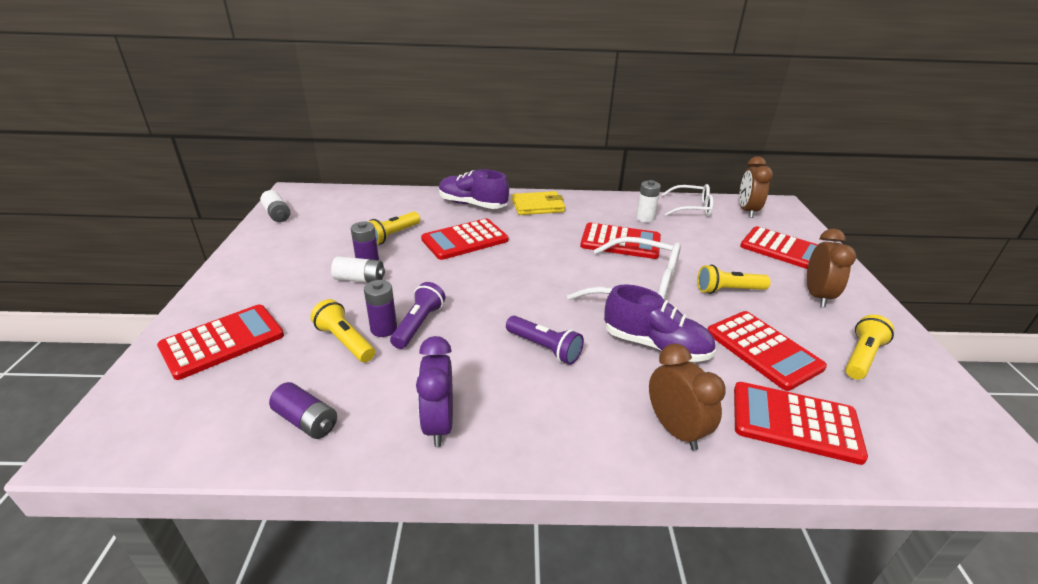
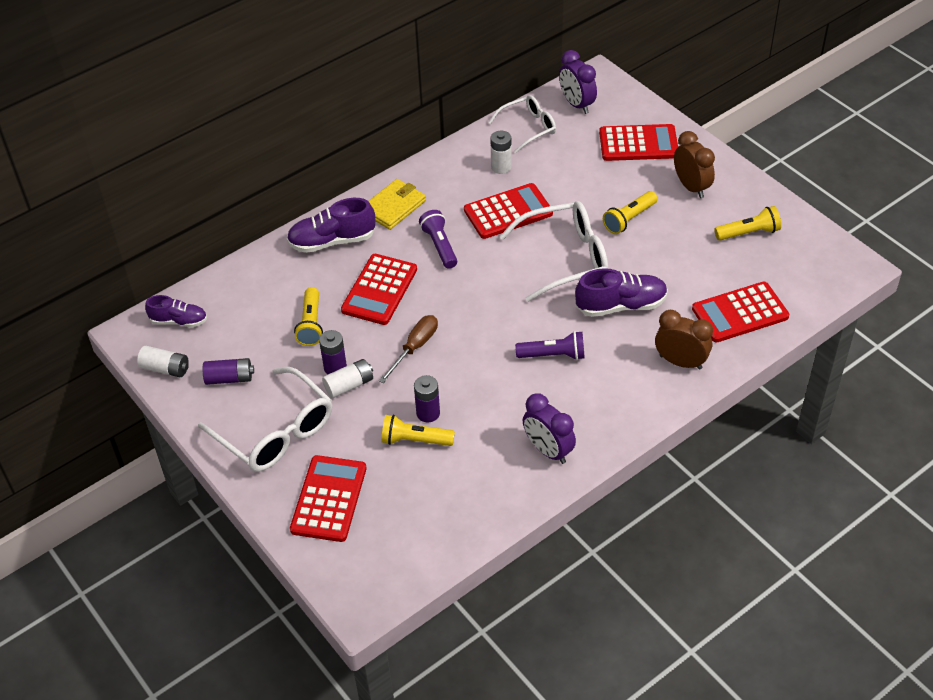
camera: 35 degrees left, 15 degrees up
purple battery [269,382,337,439] -> purple battery moved to [203,358,254,385]
purple flashlight [390,282,445,349] -> purple flashlight moved to [419,210,457,269]
red calculator [708,311,827,391] -> none
brown clock [739,156,773,218] -> purple clock [559,50,597,114]
yellow flashlight [845,315,894,380] -> yellow flashlight turned 75 degrees clockwise [714,206,781,240]
none -> purple shoe [145,295,207,327]
none -> white glasses [198,367,332,472]
none -> brown screwdriver [379,315,438,383]

